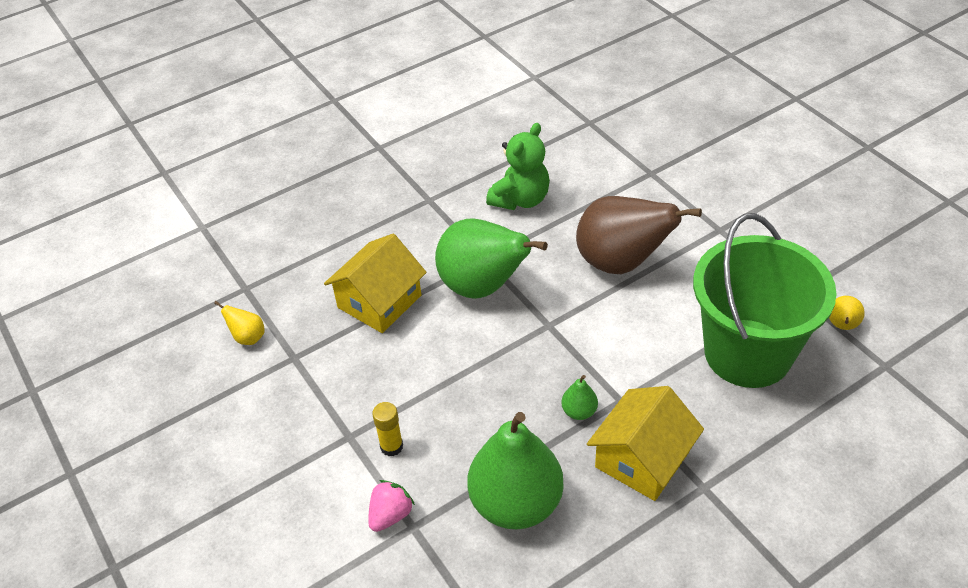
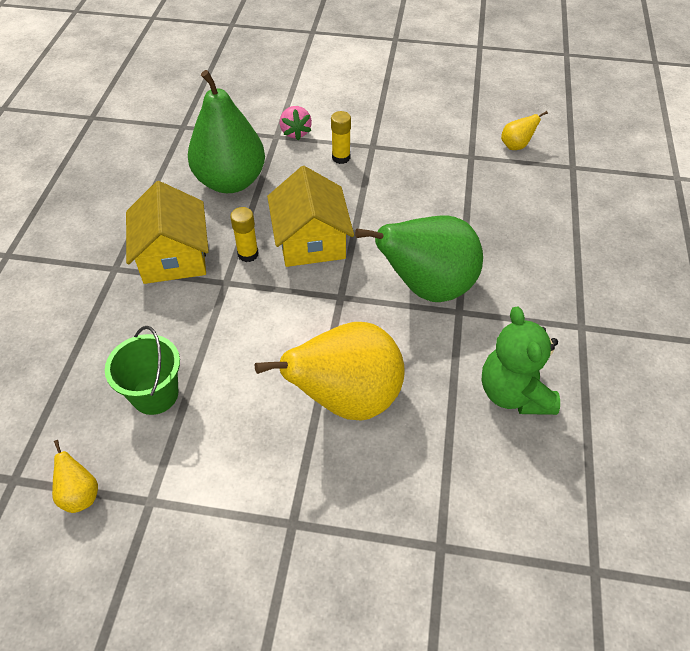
camera: 130 degrees right, 5 degrees up
yellow house [324,234,427,333] -> yellow house moved to [267,166,354,267]
green pear [561,375,598,420] -> yellow glue stick [230,207,259,262]
brown pear [576,196,702,274] -> yellow pear [255,322,405,421]
green bucket [693,213,837,388] -> green bucket [105,326,180,415], size x0.48

